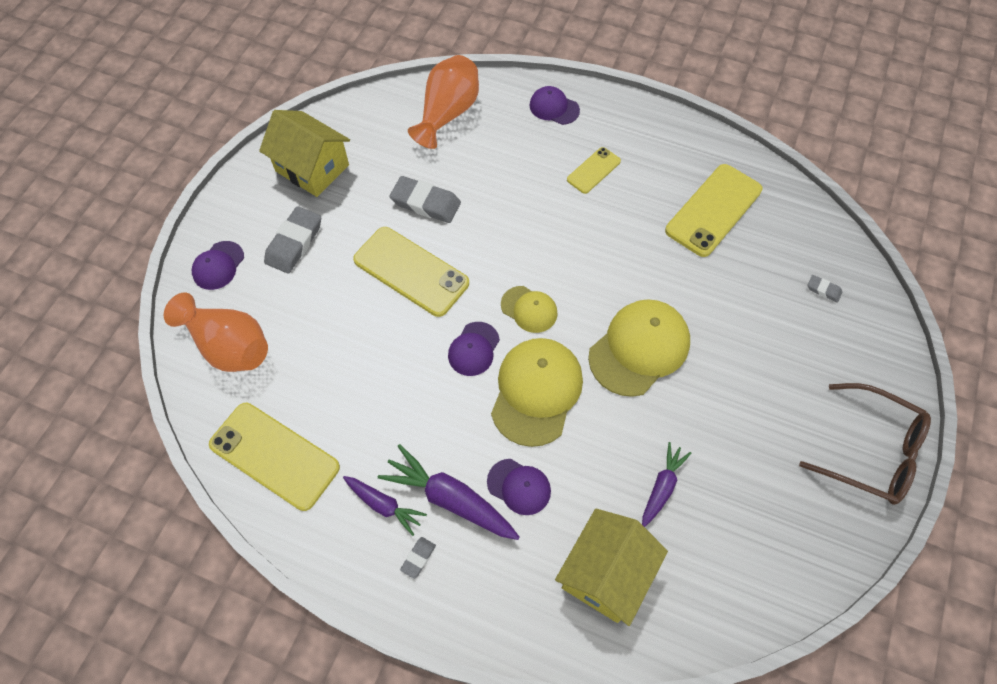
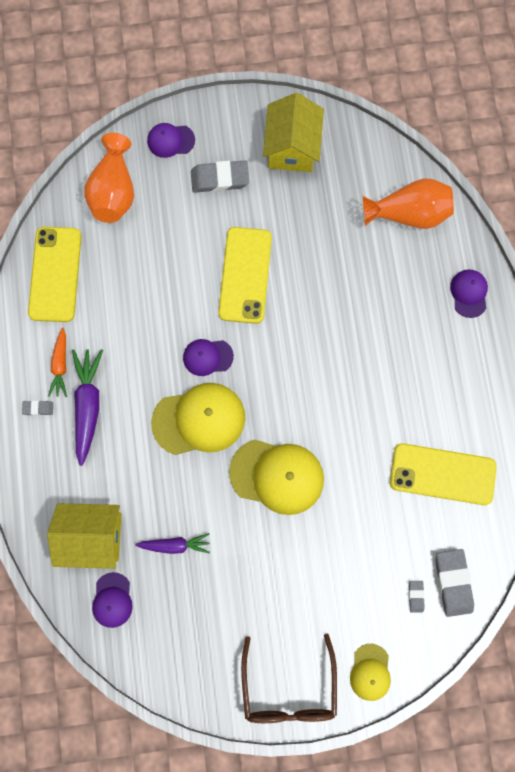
camera: 60 degrees right, 15 degrees up
purple carrot [343,476,427,536] -> orange carrot [48,328,67,397]
grey eraser [390,176,461,223] -> grey eraser moved to [435,549,474,617]
purple cap [487,459,551,515] -> purple cap moved to [92,572,133,628]
yellow cap [501,286,558,333] -> yellow cap moved to [350,644,391,701]
yellow phone [567,147,621,194] -> none

